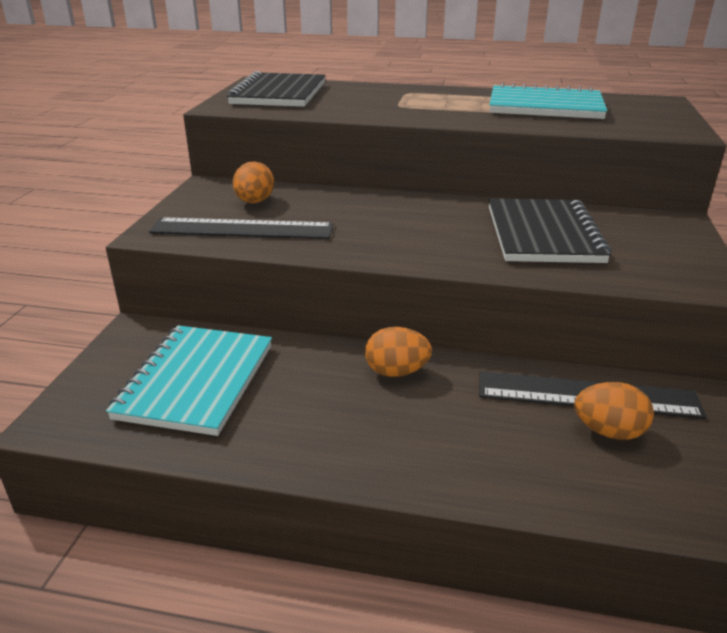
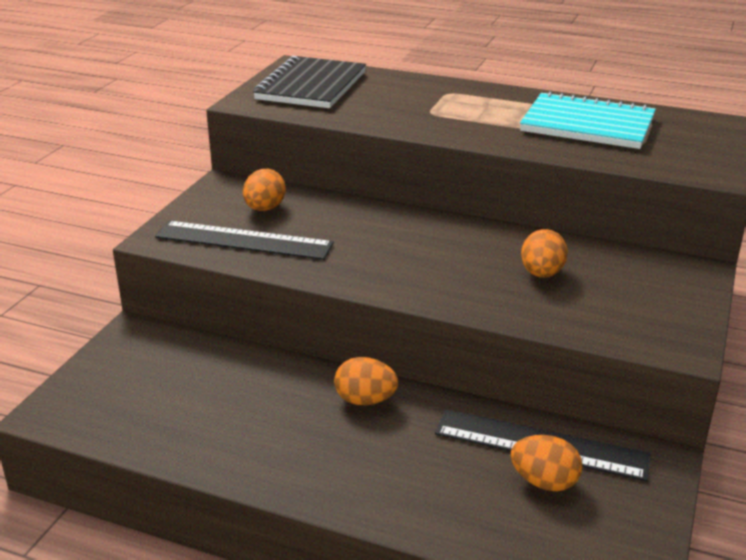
camera: 10 degrees right, 0 degrees up
turquoise notebook [106,325,272,436] -> none
black notebook [489,198,611,263] -> orange egg [521,229,568,278]

